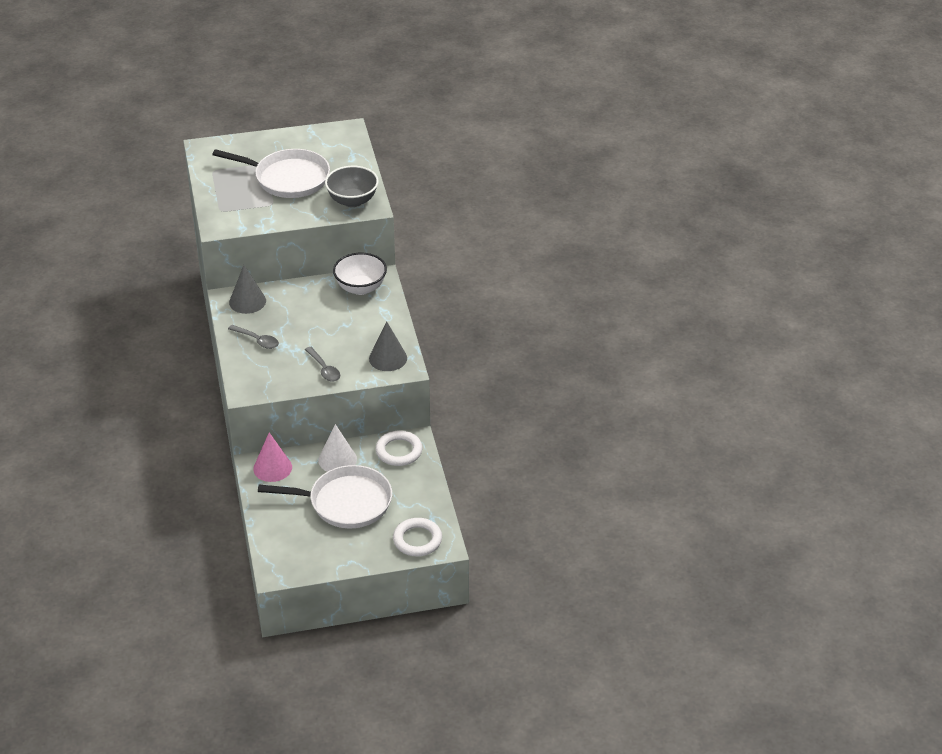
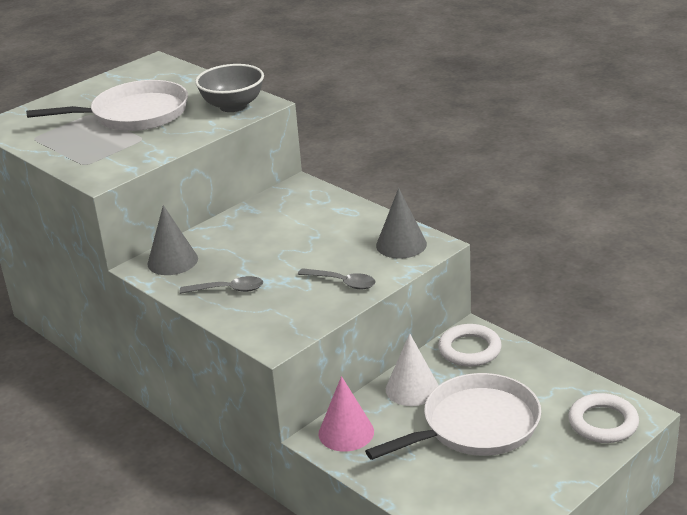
camera: 30 degrees left, 10 degrees down
white bowl [333,253,387,295] -> none

